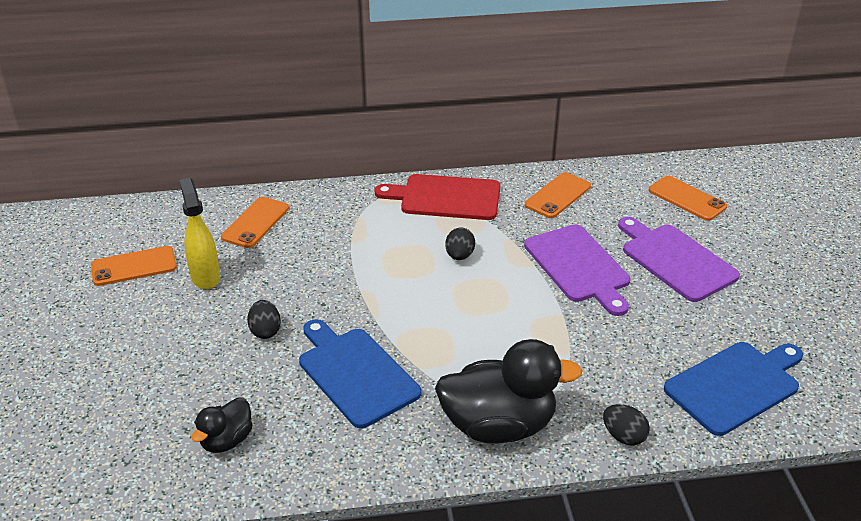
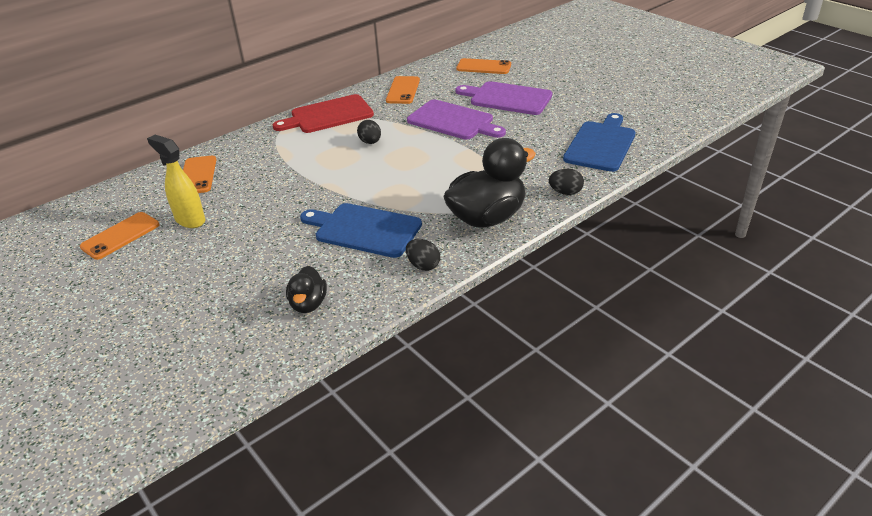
camera: 30 degrees left, 0 degrees up
black egg [247,300,281,339] -> black egg moved to [406,239,440,271]

